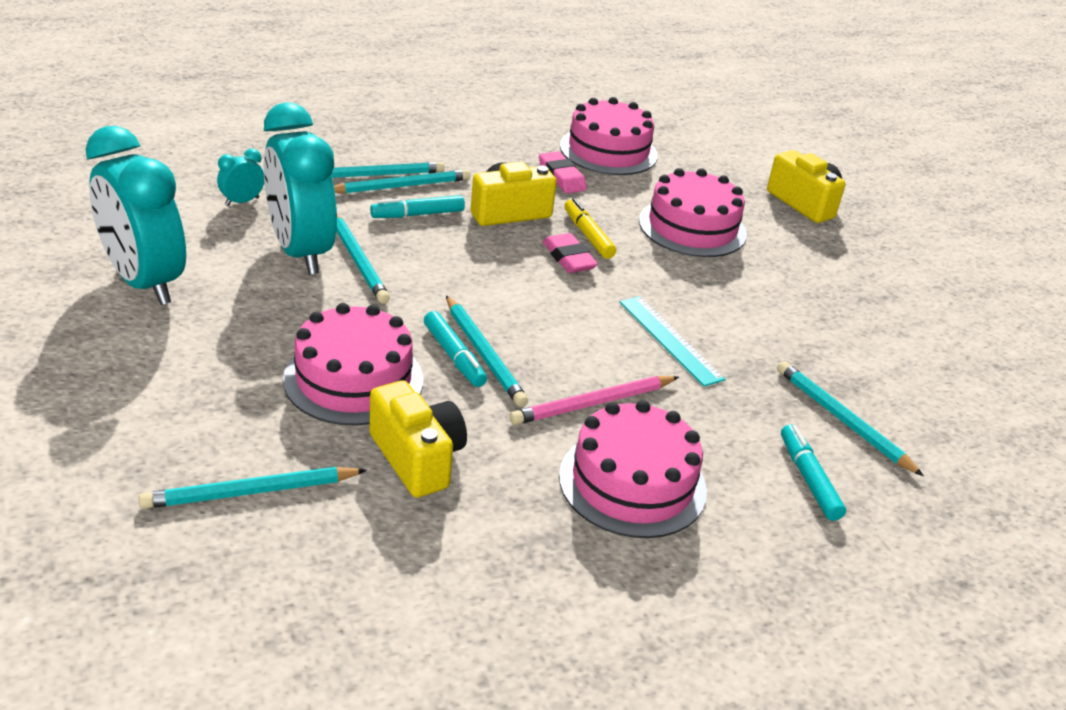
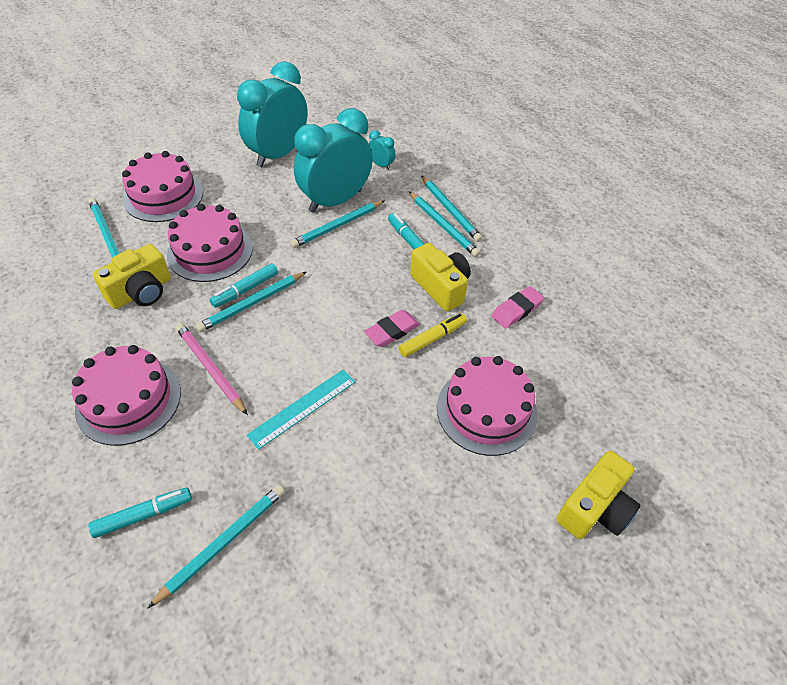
camera: 80 degrees right, 15 degrees up
pink cake [560,97,658,175] -> pink cake moved to [122,151,203,222]

